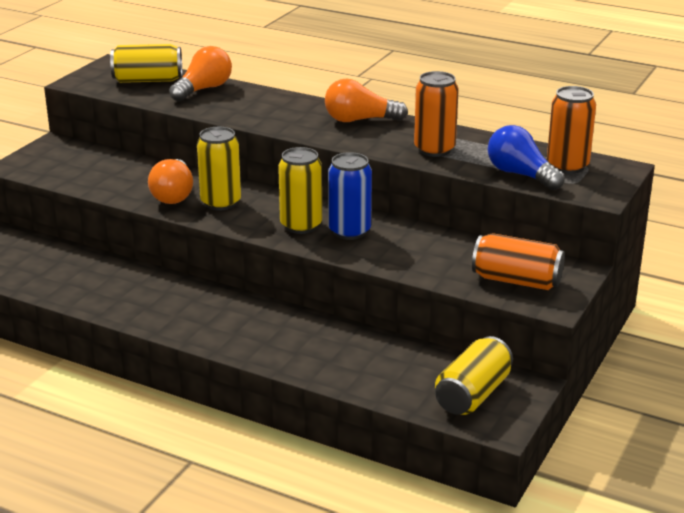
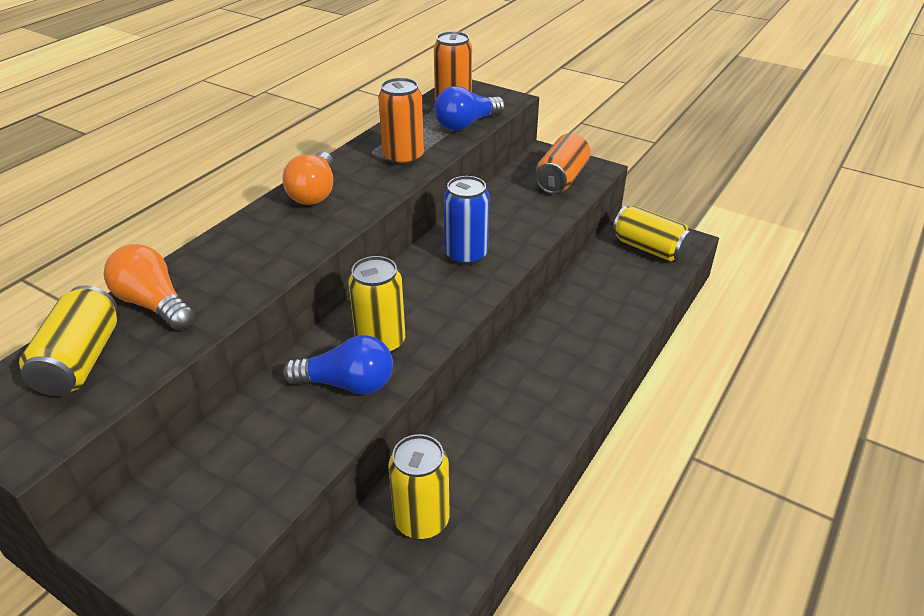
camera: 85 degrees left, 10 degrees up
orange light bulb [148,159,193,204] -> blue light bulb [283,335,393,395]
yellow can [278,147,322,234] -> yellow can moved to [388,434,450,540]

